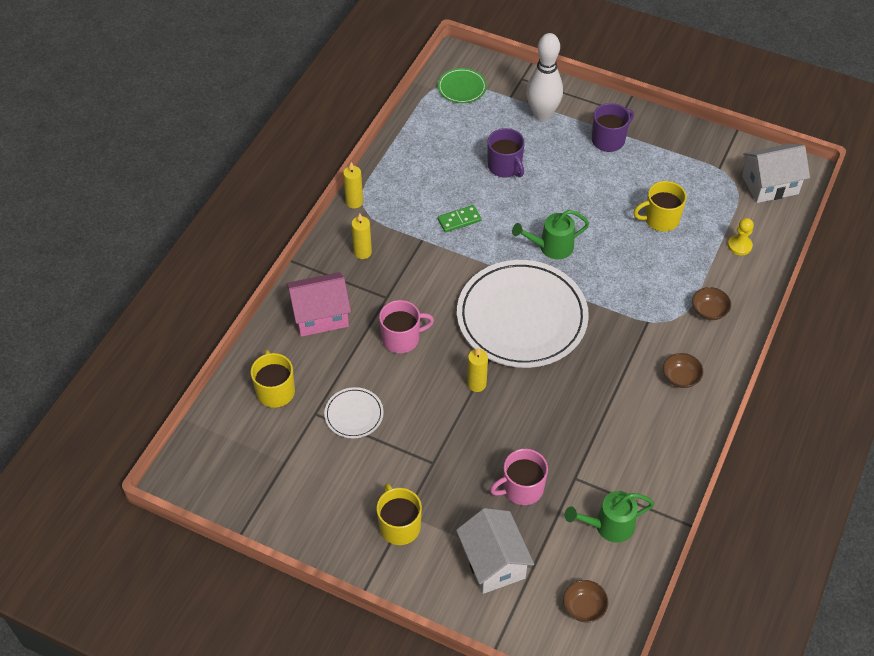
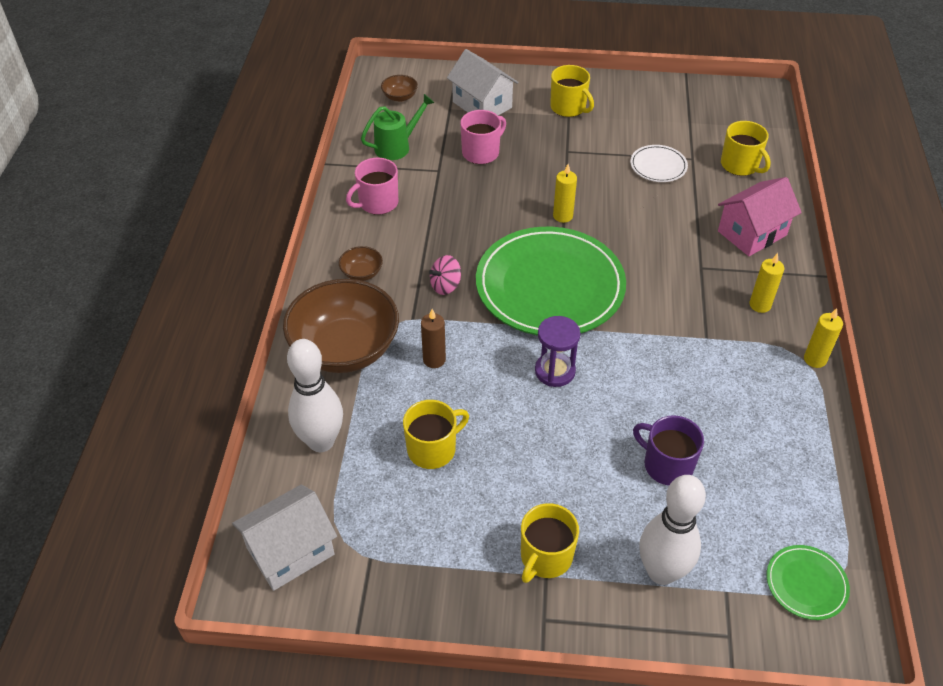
camera: 160 degrees right, 5 degrees down
pink mug [379,300,434,353] -> pink mug moved to [346,158,398,215]
green domino [438,205,481,233] -> none
white plate [457,260,589,368] -> green plate [476,227,626,335]
green watering can [512,210,590,259] -> purple hourglass [535,316,581,387]
purple mug [592,103,634,152] -> yellow mug [521,503,579,583]
brown bowl [692,287,731,320] -> brown bowl [283,279,399,373], size x2.42
yellow pawn [728,218,754,255] -> white bowling pin [287,339,343,452]
none -> brown candle [421,309,446,368]
none -> pink spinning top [429,255,461,295]

